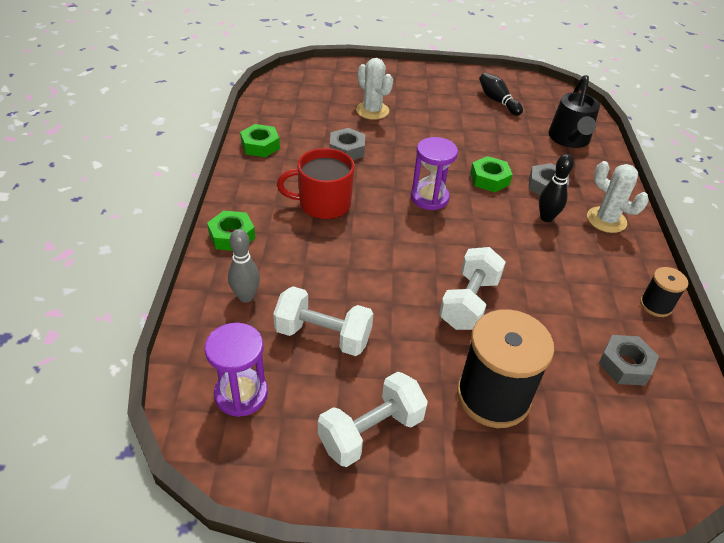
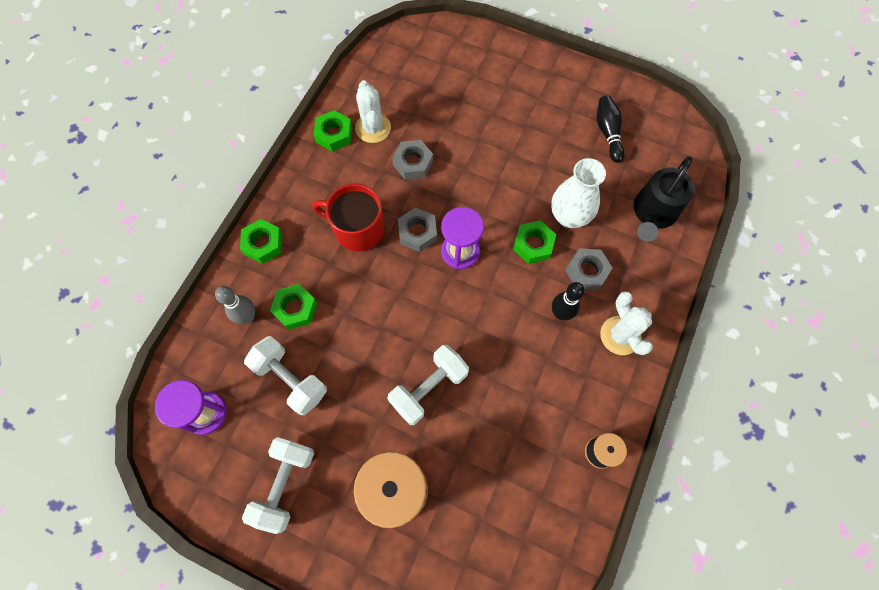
camera: 25 degrees right, 25 degrees up
white dumbbell [318,372,428,467] -> white dumbbell turned 60 degrees counterclockwise [242,437,314,534]
white cactus [356,58,393,120] -> white cactus moved to [355,80,391,143]
grey nut [598,335,659,386] -> grey nut moved to [398,208,437,252]
none -> green nut [270,284,317,330]
none -> white vase [551,158,606,228]

